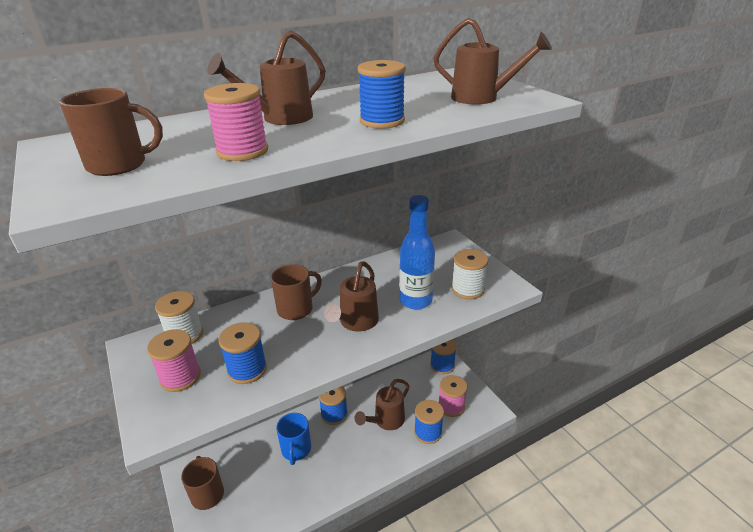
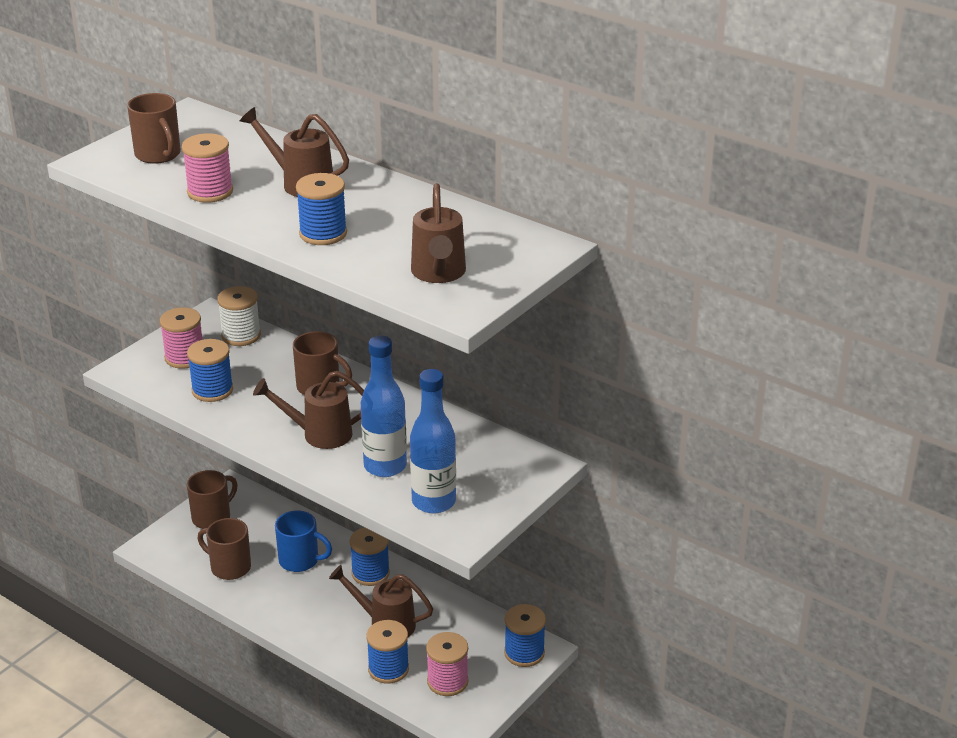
camera: 65 degrees right, 0 degrees up
blue mug [276,413,311,465] -> blue mug turned 135 degrees counterclockwise [275,511,332,572]
white spool [451,249,488,300] -> blue bottle [410,369,456,513]
none -> brown mug [198,518,251,580]

